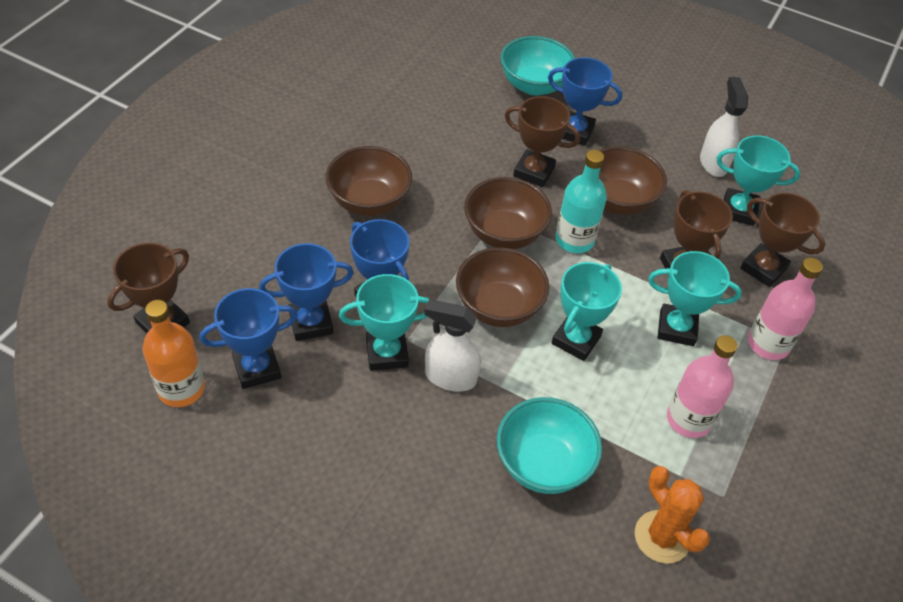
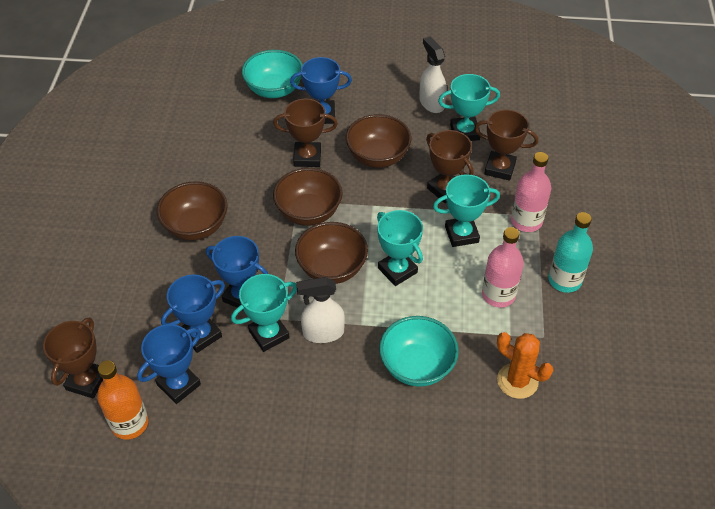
camera: 20 degrees left, 0 degrees up
turquoise trophy [552,262,622,361] -> turquoise trophy turned 45 degrees counterclockwise [377,210,423,286]
turquoise bottle [555,150,607,253] -> turquoise bottle moved to [548,212,593,293]

